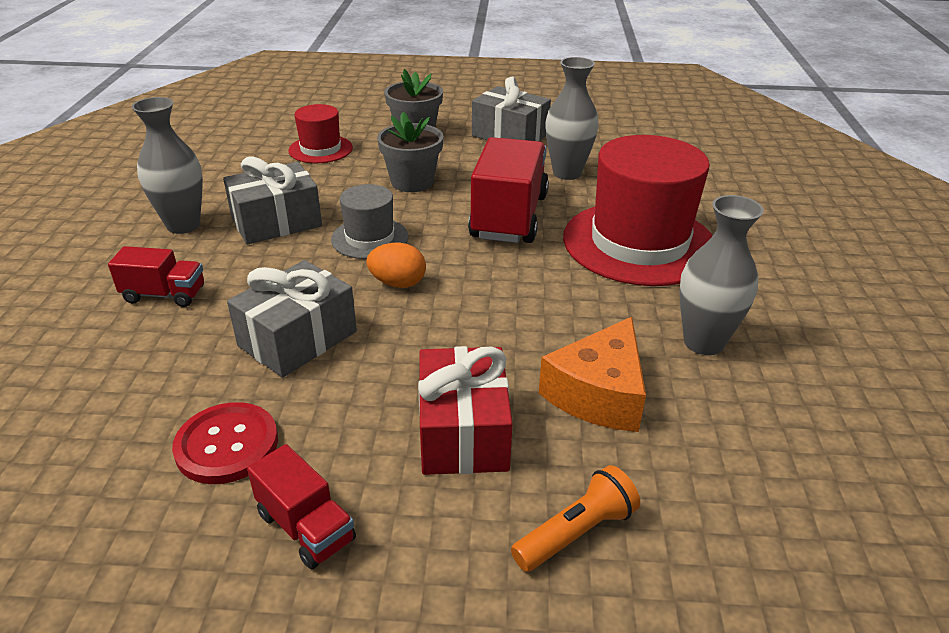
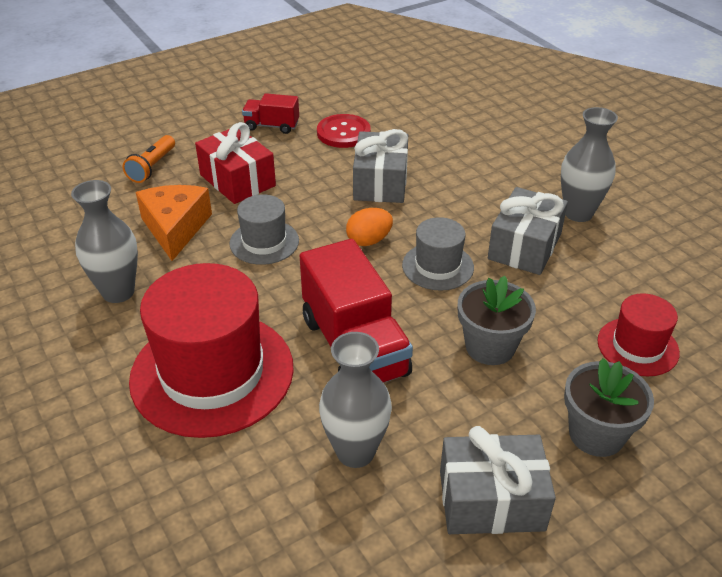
camera: 145 degrees right, 5 degrees up
red truck [108,246,204,307] -> none
none -> grey hat [229,194,299,265]

